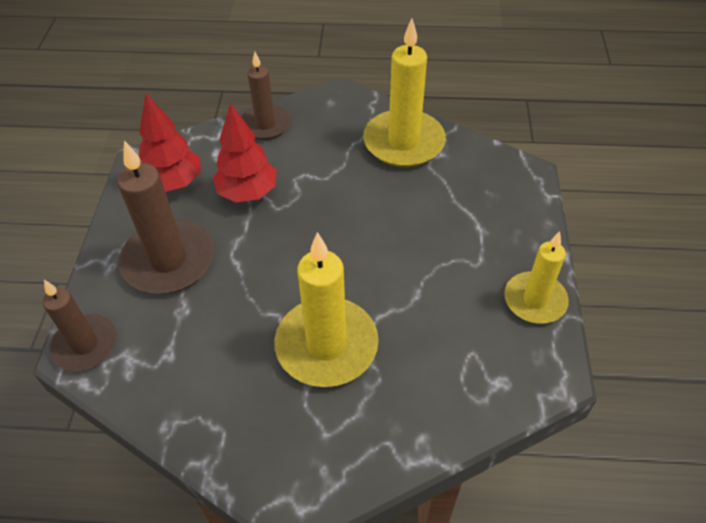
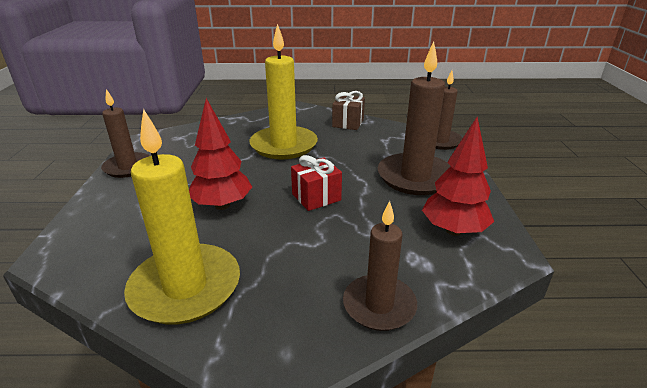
camera: 175 degrees right, 20 degrees down
red tree [212,103,277,202] -> red tree moved to [189,98,252,210]
yellow candle [504,231,569,324] -> brown candle [101,89,150,178]
none -> red gift [291,155,342,211]
none -> brown gift [332,91,365,130]

